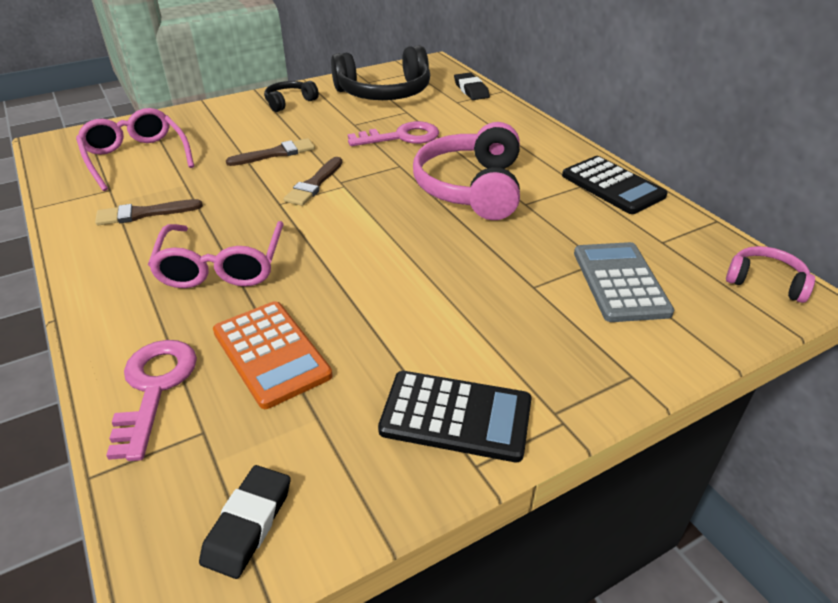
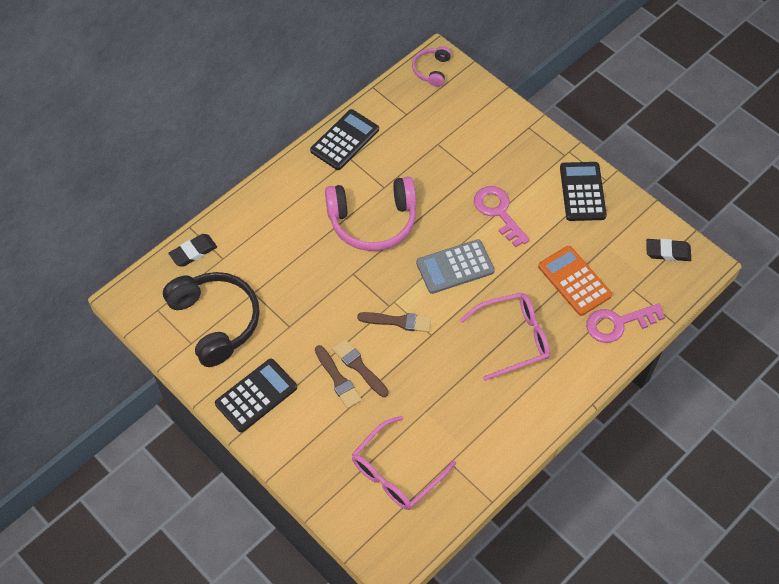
camera: 105 degrees left, 20 degrees up
brown brush [95,199,203,226] -> brown brush moved to [315,345,362,409]
orange calculator [213,301,333,409] -> orange calculator turned 75 degrees counterclockwise [538,246,612,316]
black headphones [264,81,319,112] -> black calculator [215,359,297,433]
pink key [348,121,439,146] -> pink key moved to [474,186,530,247]
grey calculator [574,242,674,322] -> grey calculator moved to [416,239,495,294]

